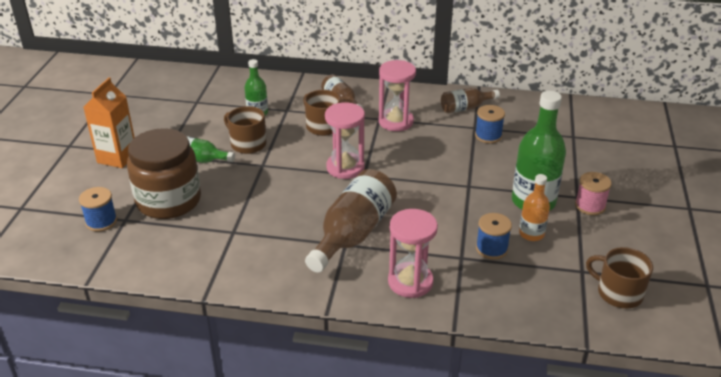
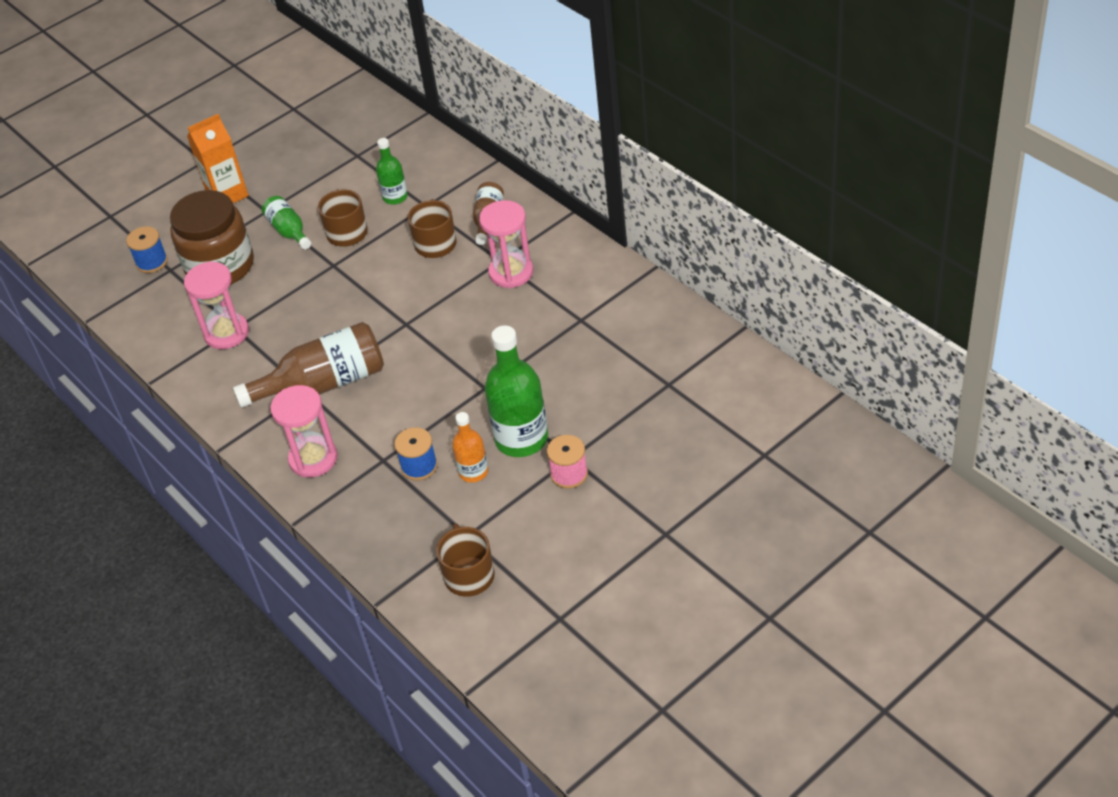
camera: 45 degrees right, 10 degrees up
pink hourglass [325,102,365,179] -> pink hourglass moved to [184,261,249,349]
brown bottle [441,88,500,113] -> none
blue spool [475,105,505,143] -> none

